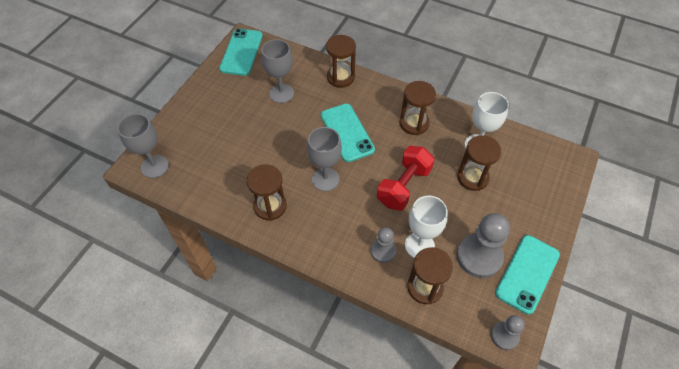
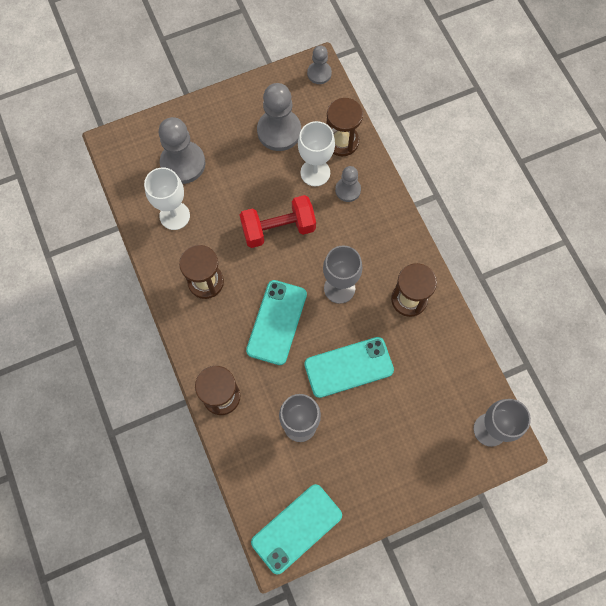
camera: 140 degrees left, 15 degrees up
brown hourglass [457,135,501,191] -> none
turquoise phone [495,235,560,314] -> turquoise phone moved to [304,337,394,398]
none -> grey pawn [159,117,206,184]

